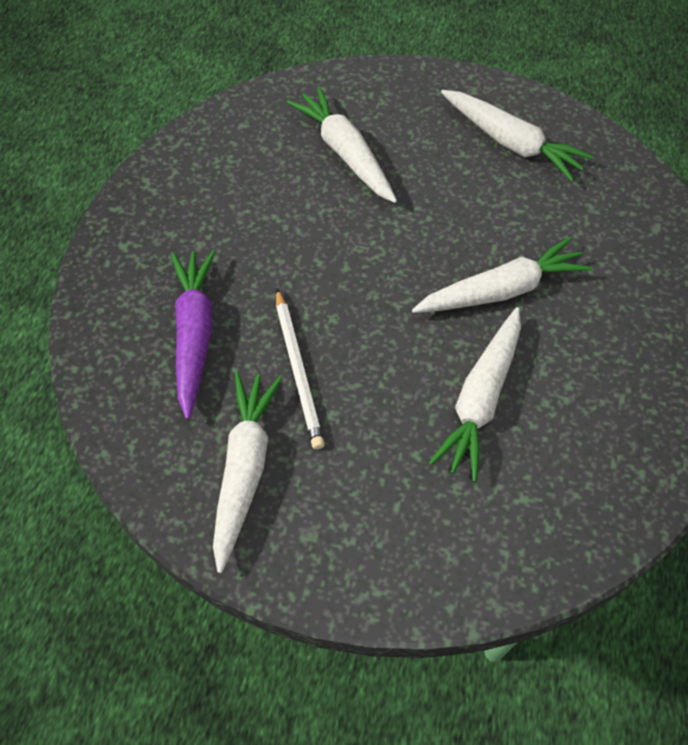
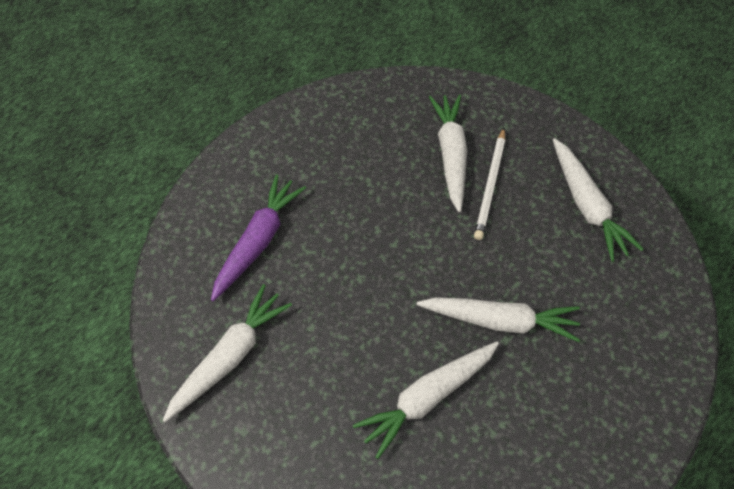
camera: 30 degrees right, 0 degrees up
white pencil [276,289,325,450] -> white pencil moved to [474,128,505,240]

